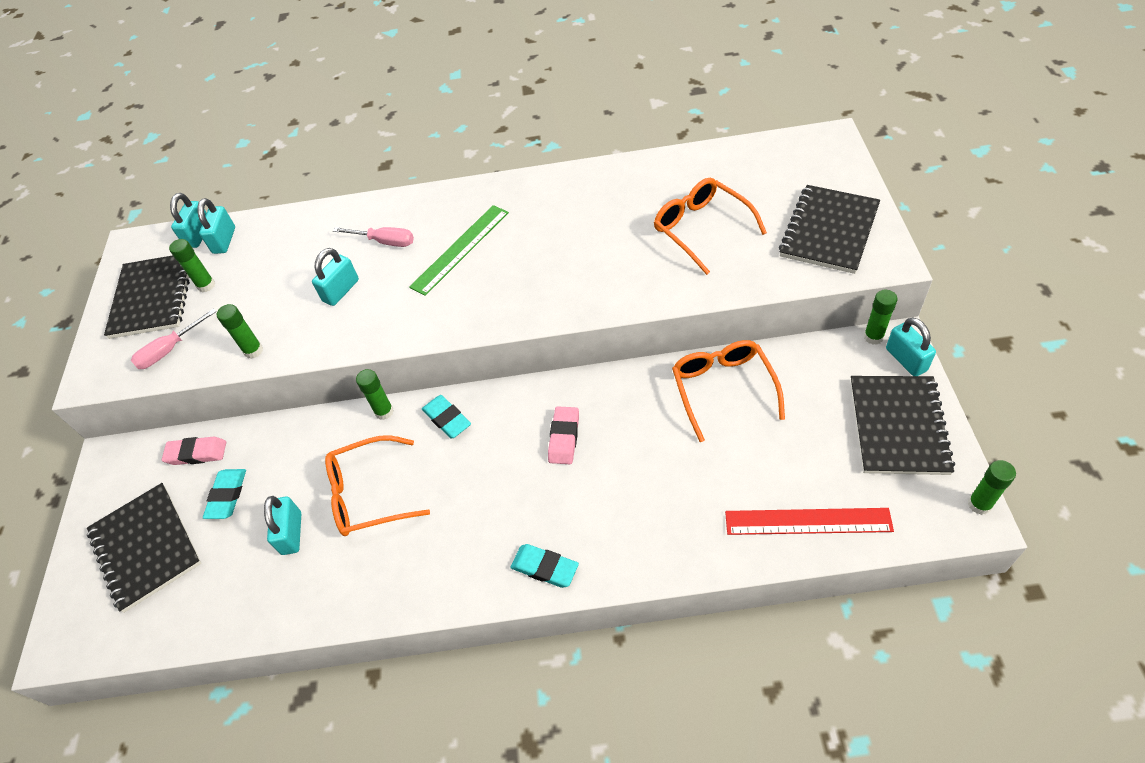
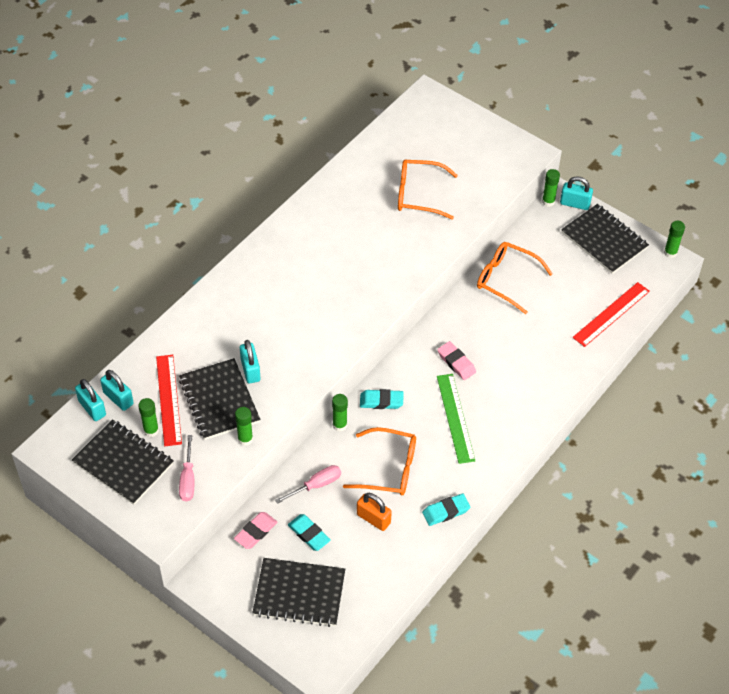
camera: 55 degrees left, 0 degrees up
turquoise padlock [264,496,301,555] -> orange padlock [357,493,392,531]
orange glasses [325,435,430,536] -> orange glasses turned 105 degrees counterclockwise [343,427,416,495]
pink screwdriver [333,227,414,247] -> pink screwdriver moved to [275,465,341,504]
green ruler [409,205,509,296] -> green ruler moved to [437,374,475,464]
turquoise eraser [510,544,579,588] -> turquoise eraser moved to [422,494,470,526]
black notebook [779,185,880,274] -> black notebook moved to [179,358,260,440]
none -> red ruler [156,355,182,446]

